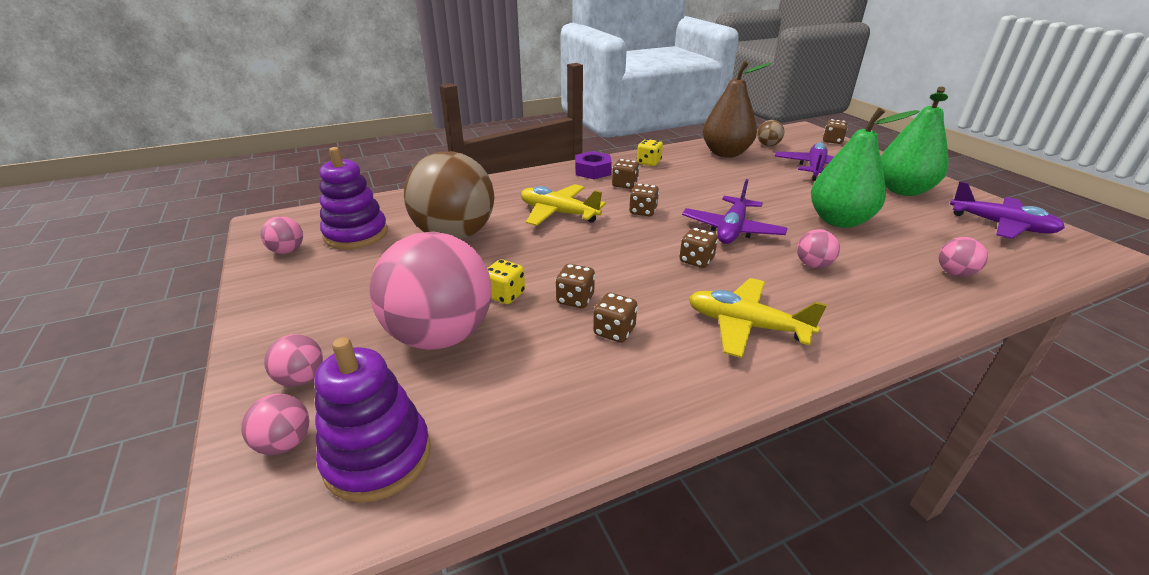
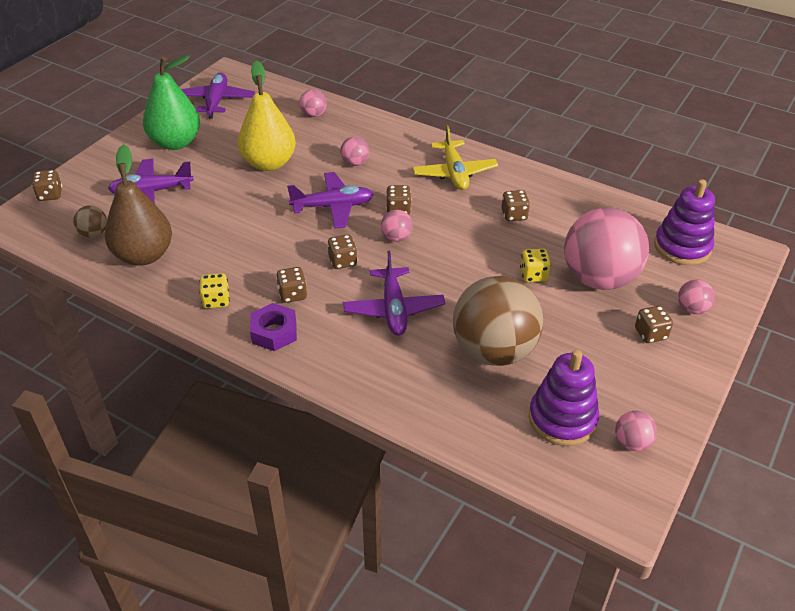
camera: 125 degrees left, 10 degrees up
pink ball [241,394,309,455] -> pink ball moved to [381,210,413,242]
yellow plane [521,184,606,226] -> purple plane [343,251,445,336]
brown dice [556,264,595,308] -> brown dice moved to [635,306,673,343]
green pear [811,108,920,228] -> yellow pear [238,60,296,171]

